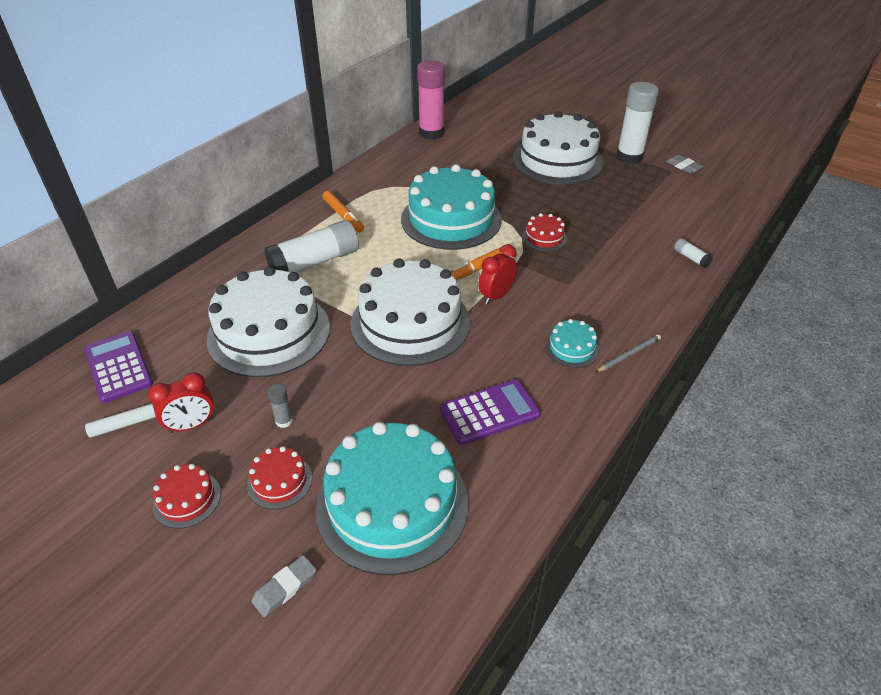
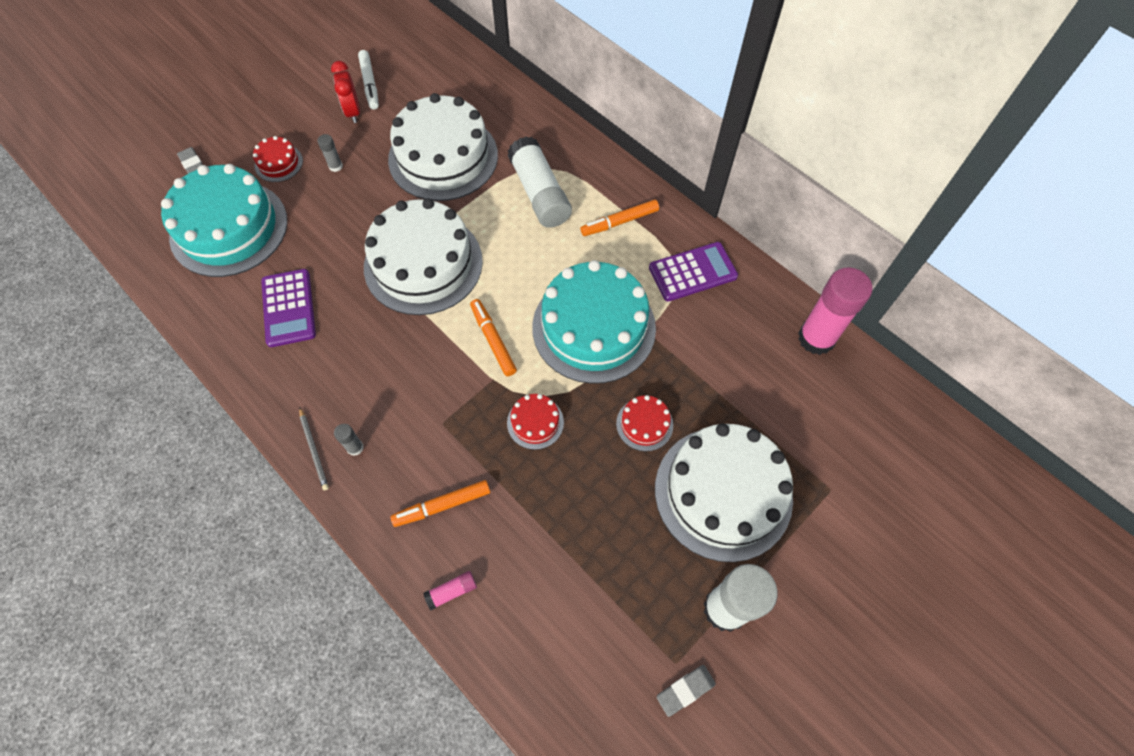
camera: 100 degrees right, 20 degrees up
purple calculator [84,331,153,403] -> purple calculator moved to [649,242,738,302]
red cake [153,464,221,528] -> red cake moved to [616,395,673,451]
red clock [478,244,517,305] -> none
turquoise cake [545,319,599,368] -> none
white glue stick [674,238,713,268] -> pink glue stick [423,571,477,610]
none -> grey glue stick [334,424,364,456]
none -> orange marker [391,480,490,527]

